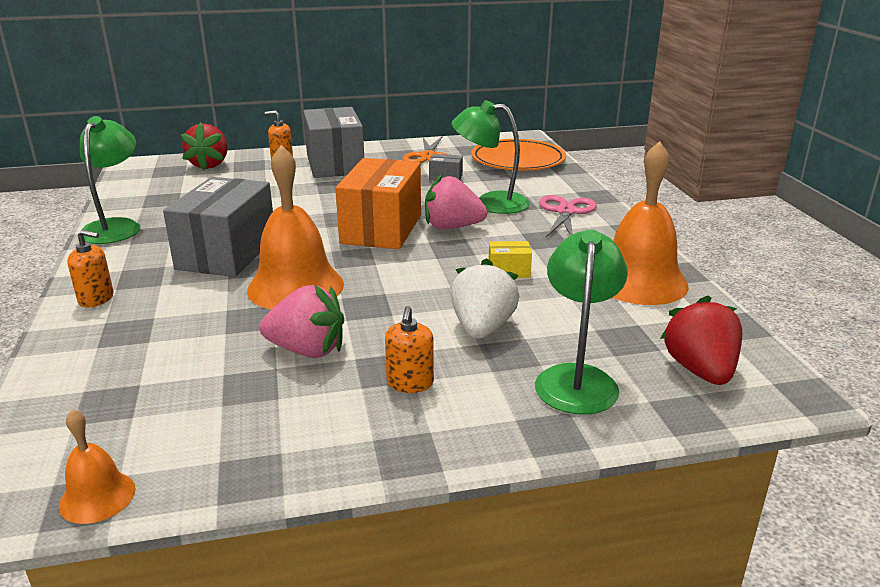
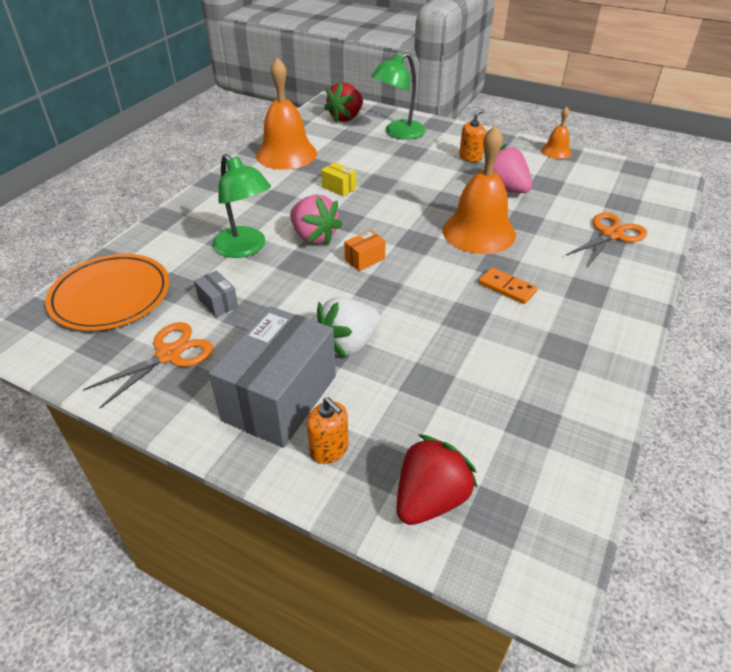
camera: 140 degrees left, 15 degrees up
orange bell [59,409,136,524] -> orange bell moved to [541,107,572,159]
orange soap dispenser [67,230,114,307] -> none
green lamp [80,116,140,244] -> none
grey box [163,177,273,277] -> orange domino [479,267,538,304]
orange box [336,158,421,249] -> orange box [344,230,386,271], size x0.41
white strawberry [451,258,519,339] -> white strawberry moved to [317,297,381,358]
pink scissors [539,195,597,237] -> none
none -> orange scissors [565,212,647,266]

